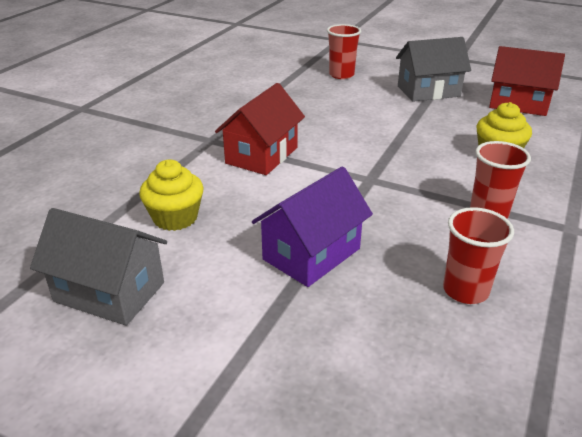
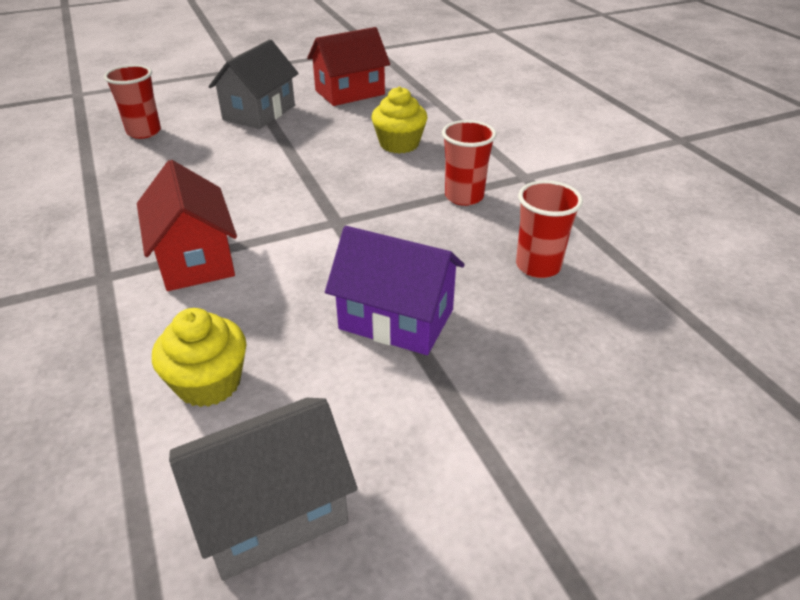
camera: 50 degrees left, 5 degrees up
purple house [252,166,373,287] -> purple house turned 60 degrees counterclockwise [325,226,464,355]

